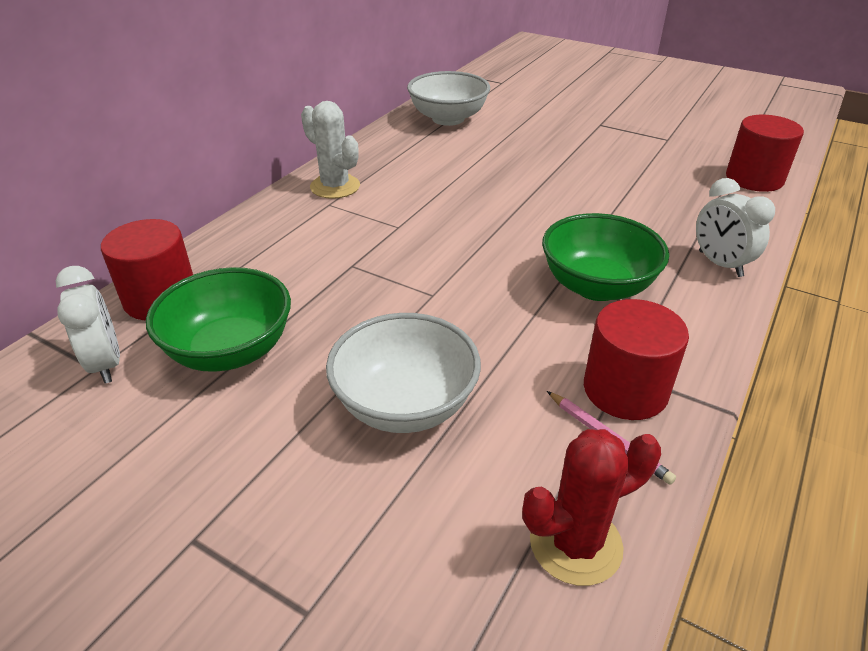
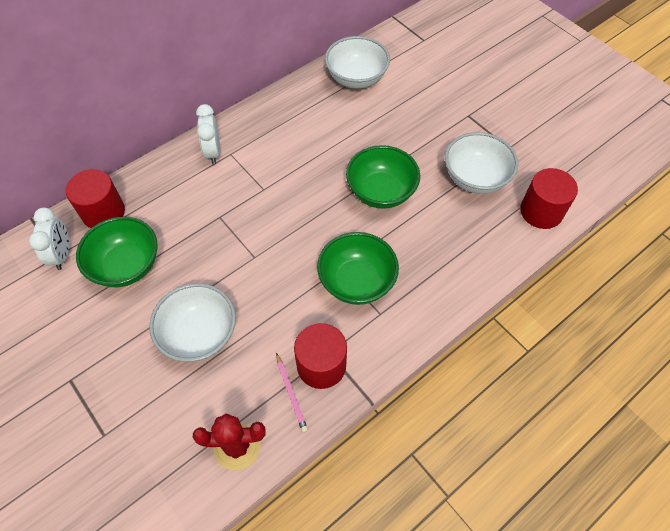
camera: 20 degrees right, 20 degrees up
white cactus [301,101,360,199] -> none
white clock [696,178,775,277] -> white clock moved to [196,104,220,164]
none -> green bowl [346,145,420,209]
none -> white bowl [445,132,519,194]

